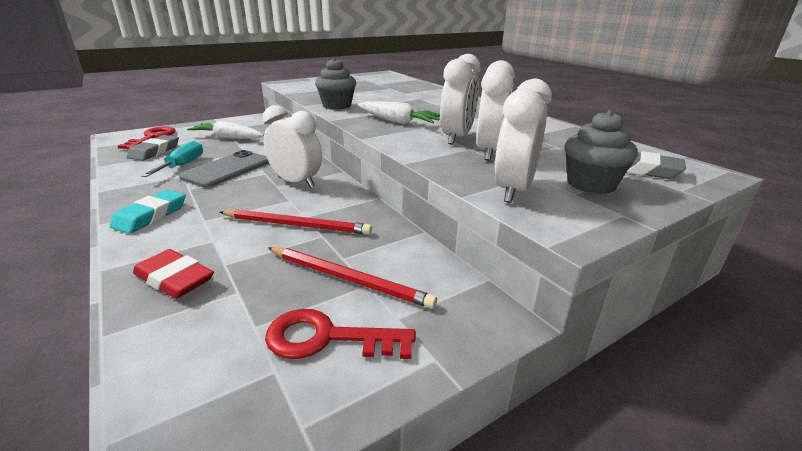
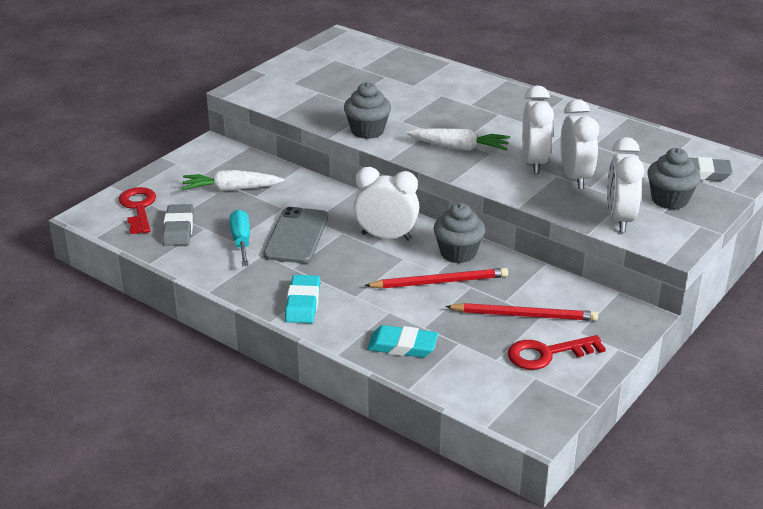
camera: 20 degrees left, 5 degrees up
red eraser [133,249,214,299] -> turquoise eraser [367,325,438,358]
none -> grey cupcake [433,203,485,263]

